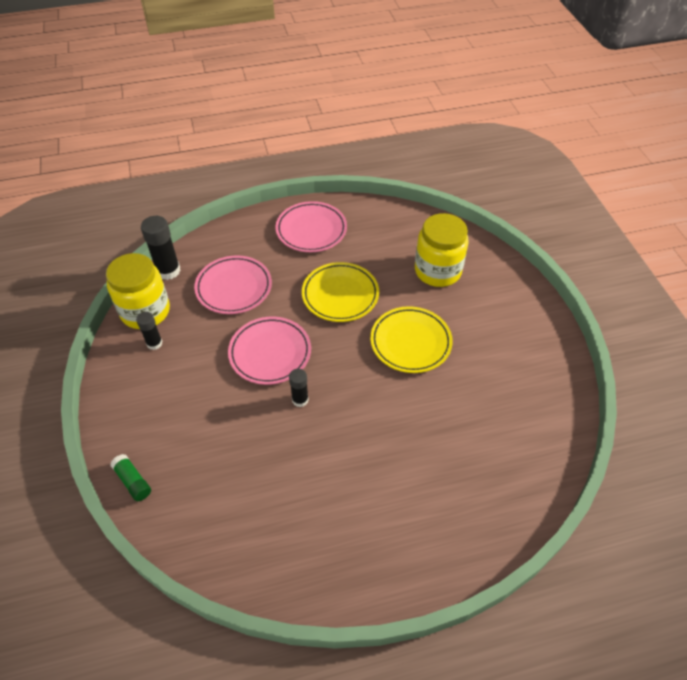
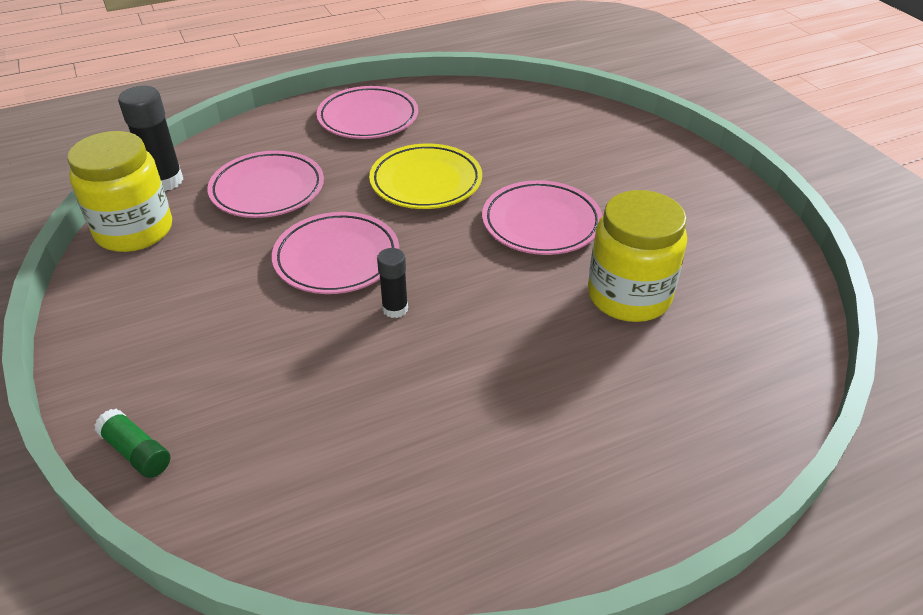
camera: 10 degrees left, 10 degrees down
black glue stick [136,312,163,350] -> none
yellow plate [370,306,453,373] -> pink plate [482,180,602,255]
yellow jar [415,213,469,287] -> yellow jar moved to [588,190,687,322]

